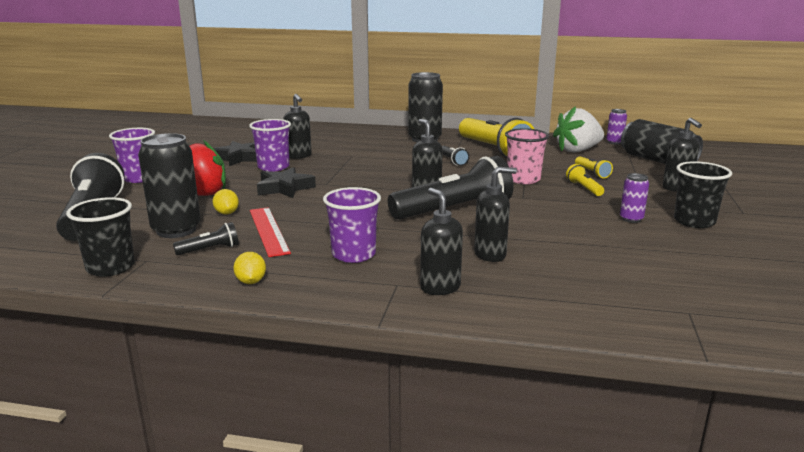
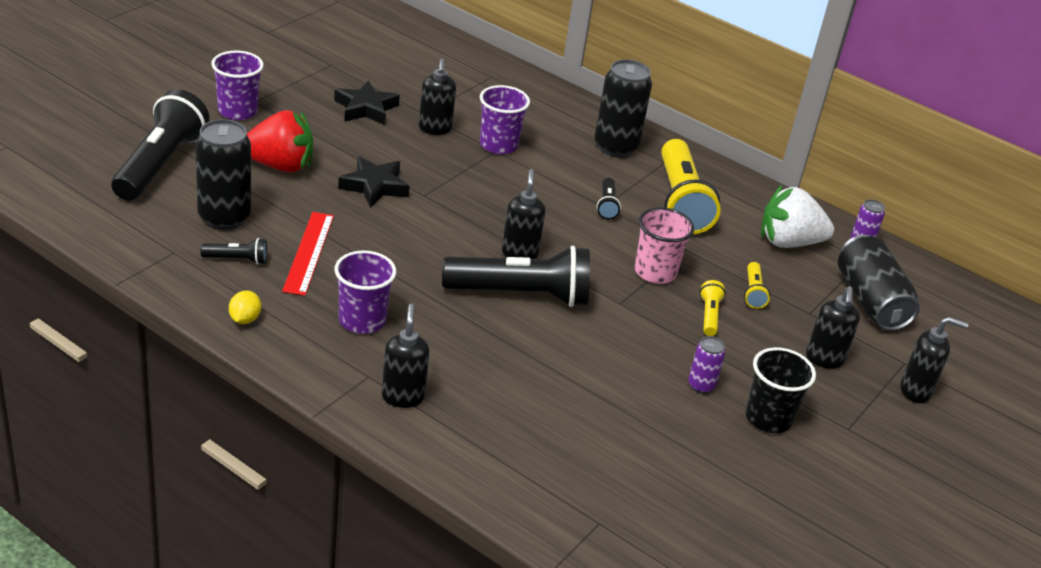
camera: 20 degrees right, 15 degrees up
black cup [66,197,135,277] -> none
yellow lemon [213,189,239,215] -> none
purple cup [249,119,291,172] -> purple cup moved to [480,85,530,154]
black soap dispenser [474,167,517,262] -> black soap dispenser moved to [900,317,968,403]

